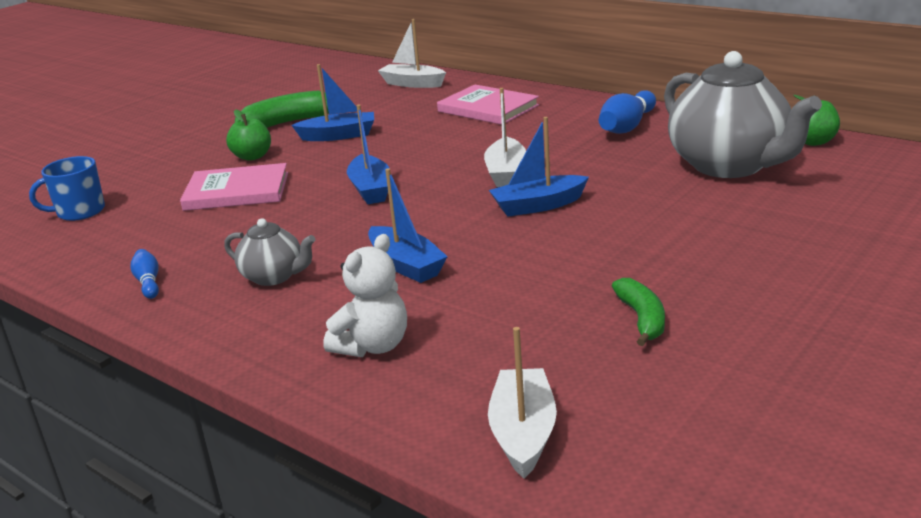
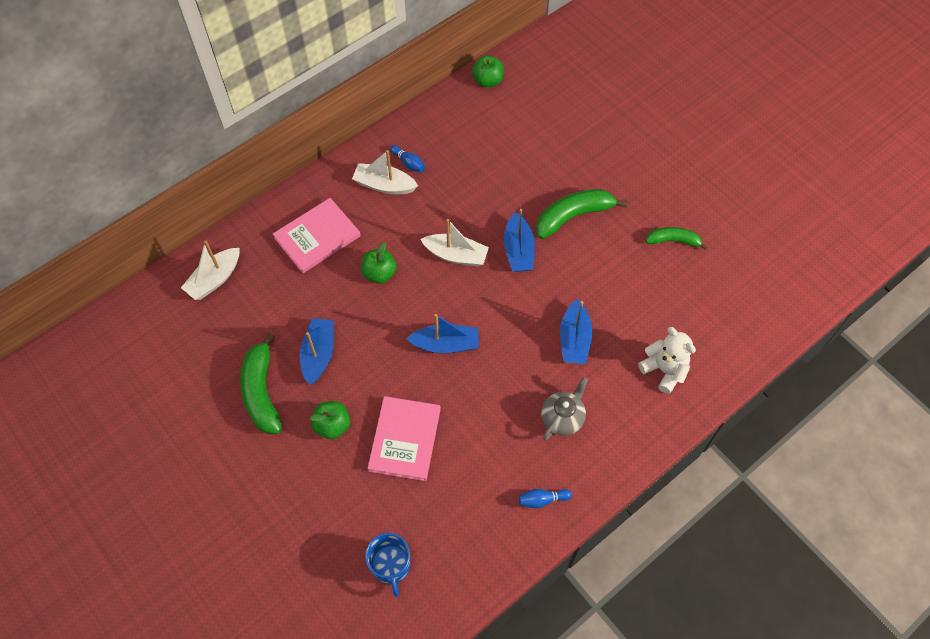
camera: 80 degrees left, 35 degrees up
blue boat [368,168,448,283] -> blue boat turned 120 degrees clockwise [560,299,593,364]
white boat [488,327,557,478] -> white boat moved to [352,150,418,194]
blue bowling pin [599,90,656,134] -> blue bowling pin [390,145,425,172], size x0.54
grey teapot [664,51,822,178] -> none
none -> green apple [361,242,396,284]
none -> green banana [536,189,628,239]

